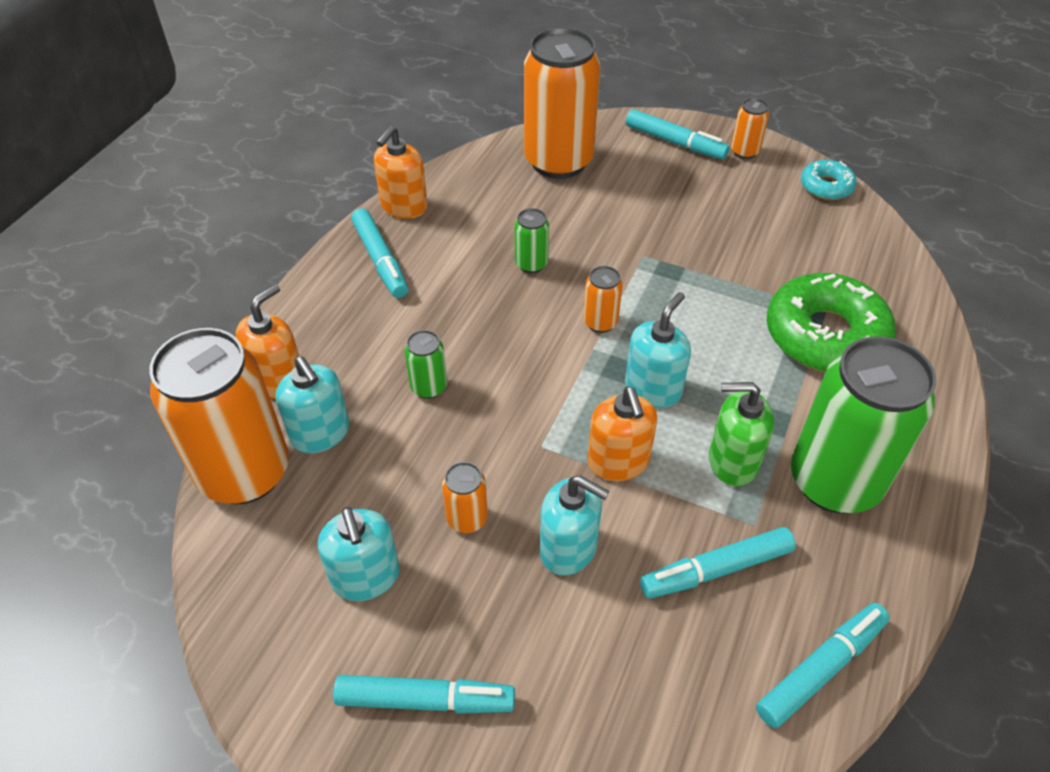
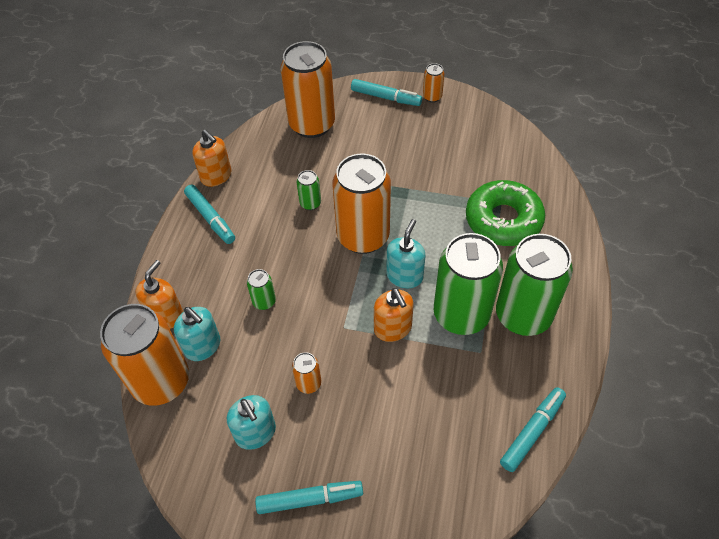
camera: 10 degrees left, 5 degrees up
orange soap dispenser [374,126,428,219] -> orange soap dispenser turned 60 degrees counterclockwise [192,129,231,187]
turquoise soap dispenser [540,475,610,576] -> none
orange can [583,266,623,333] -> orange can [333,154,391,254], size x2.35
turquoise marker [640,527,796,599] -> none
green soap dispenser [709,382,774,486] -> green can [434,233,503,335]
turquoise donut [801,160,857,200] -> none

